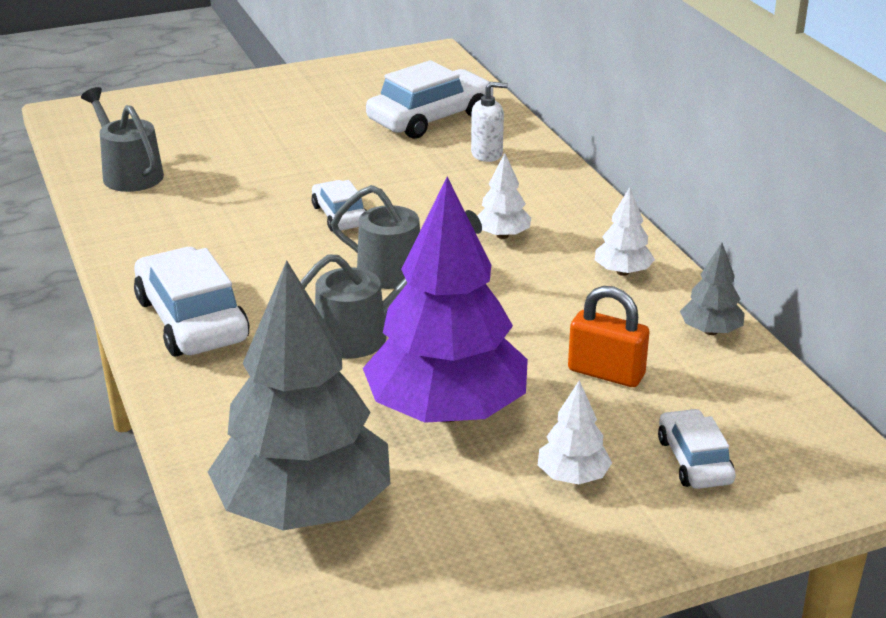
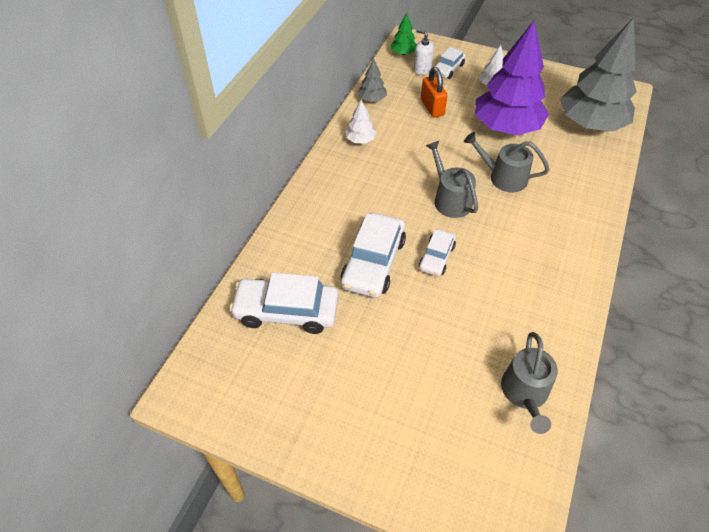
camera: 135 degrees left, 20 degrees up
white car [134,247,249,357] -> white car moved to [340,213,406,298]
white soap dispenser [471,82,508,162] -> white soap dispenser moved to [414,29,434,75]
white tree [478,153,531,239] -> none
none -> green tree [391,13,417,55]

